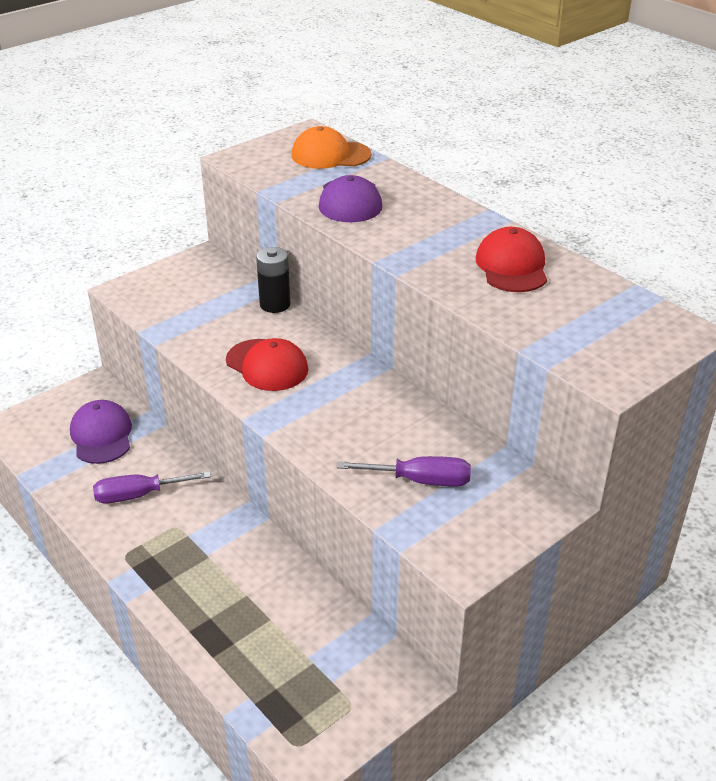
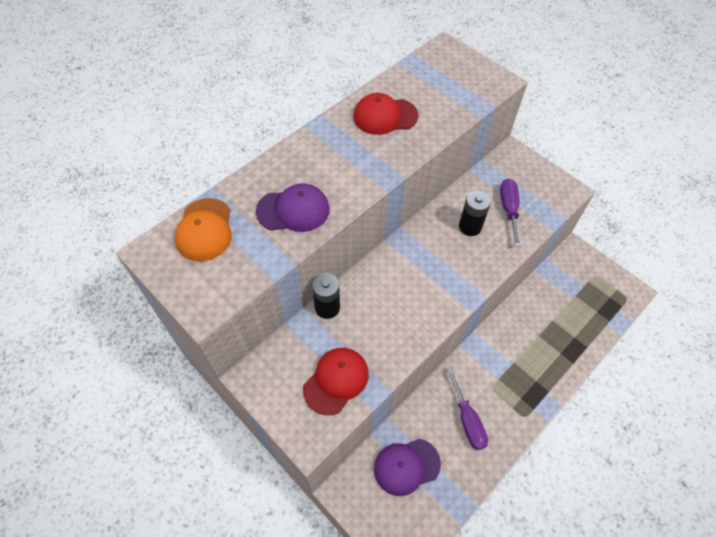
camera: 95 degrees left, 20 degrees up
red cap [226,338,308,391] -> red cap moved to [303,348,369,415]
none -> black battery [459,191,491,236]

